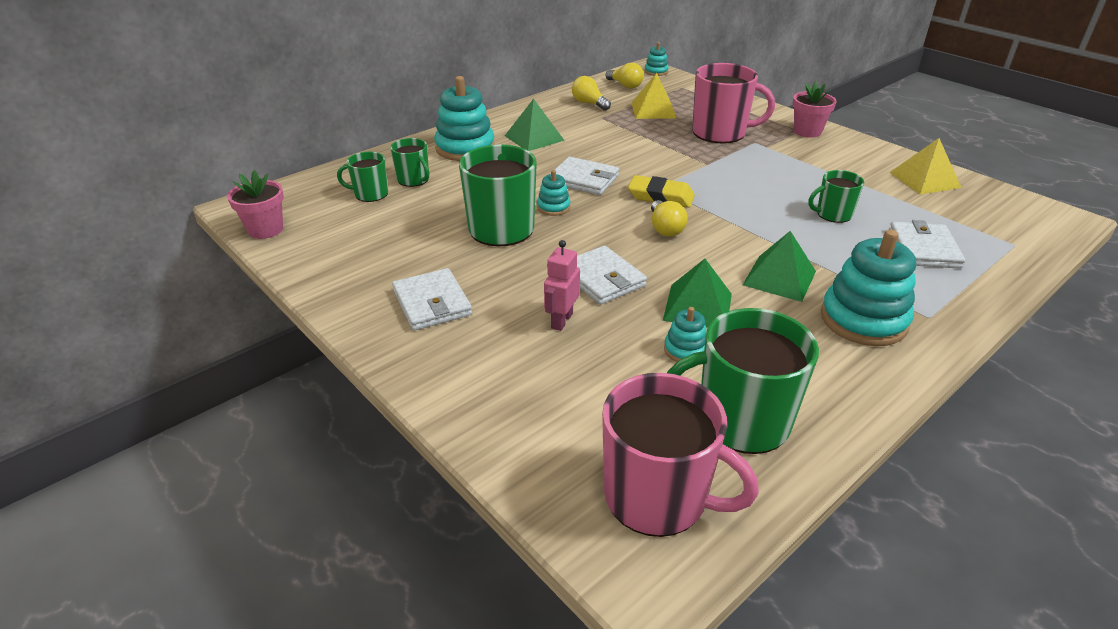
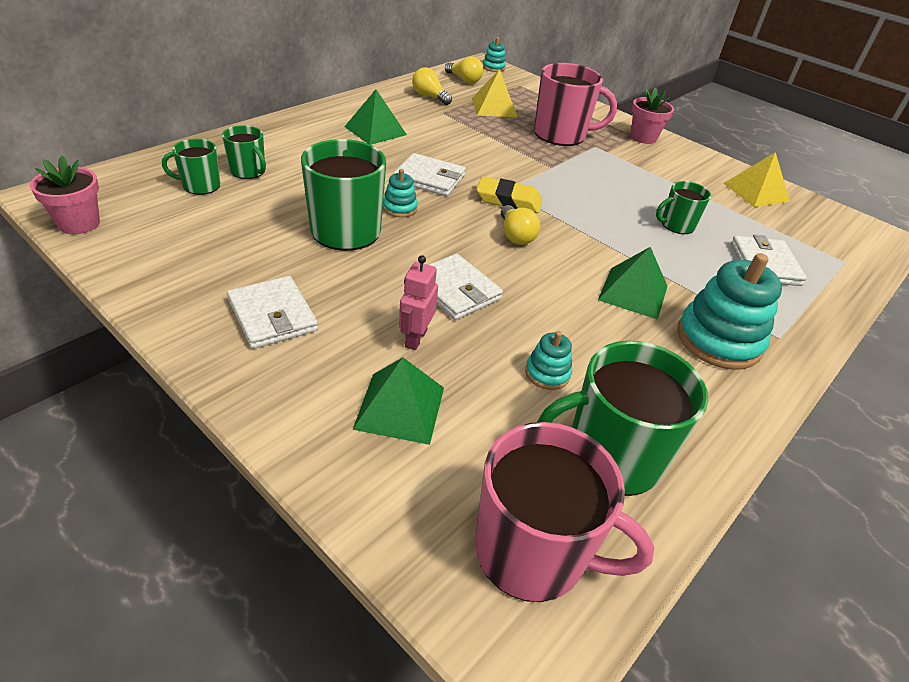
camera: 10 degrees left, 5 degrees up
turquoise stacking toy [434,76,495,161] -> none
green pyramid [663,259,732,328] -> green pyramid moved to [353,357,444,445]

